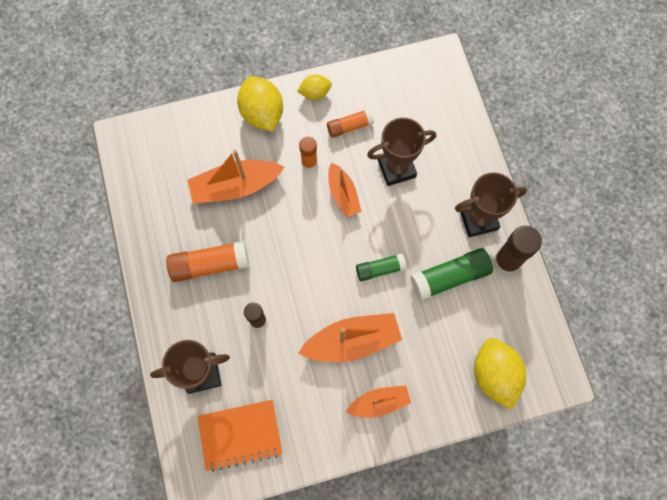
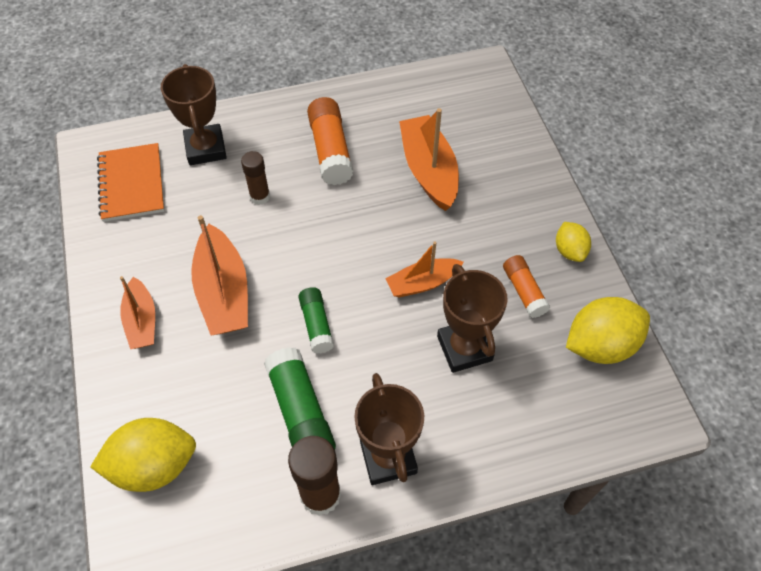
camera: 90 degrees right, 15 degrees down
yellow lemon [237,76,283,132] -> yellow lemon moved to [566,297,650,364]
orange glue stick [299,136,317,170] -> none

